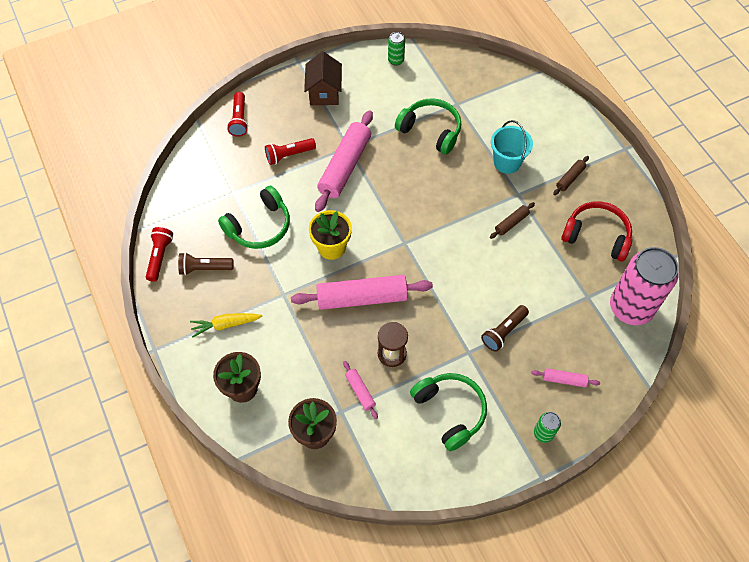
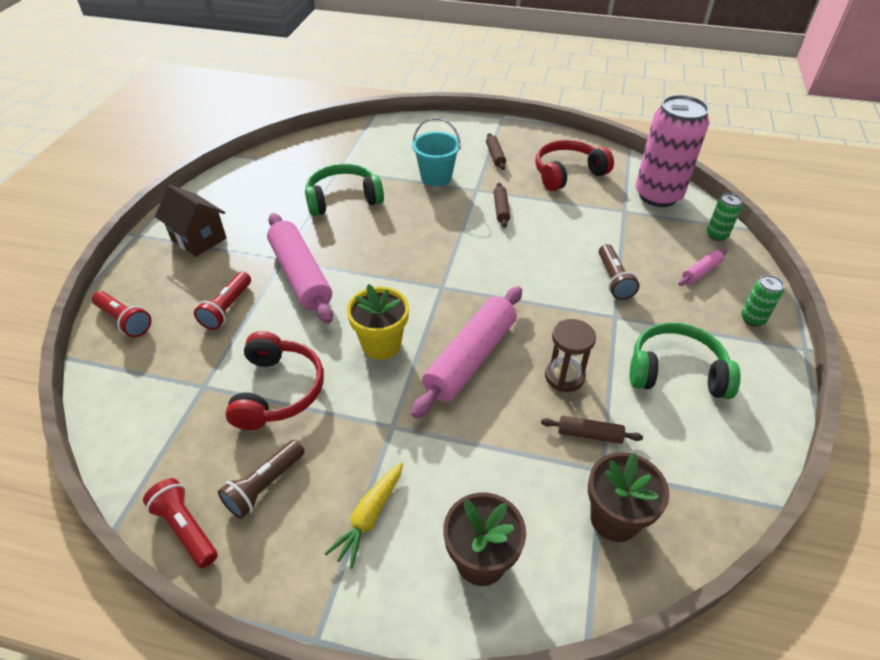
camera: 50 degrees left, 15 degrees down
green headphones [218,186,290,249] -> red headphones [225,331,324,430]
pink rolling pin [343,361,378,419] -> brown rolling pin [541,416,643,444]
green can [388,32,405,65] -> green can moved to [707,193,742,241]

